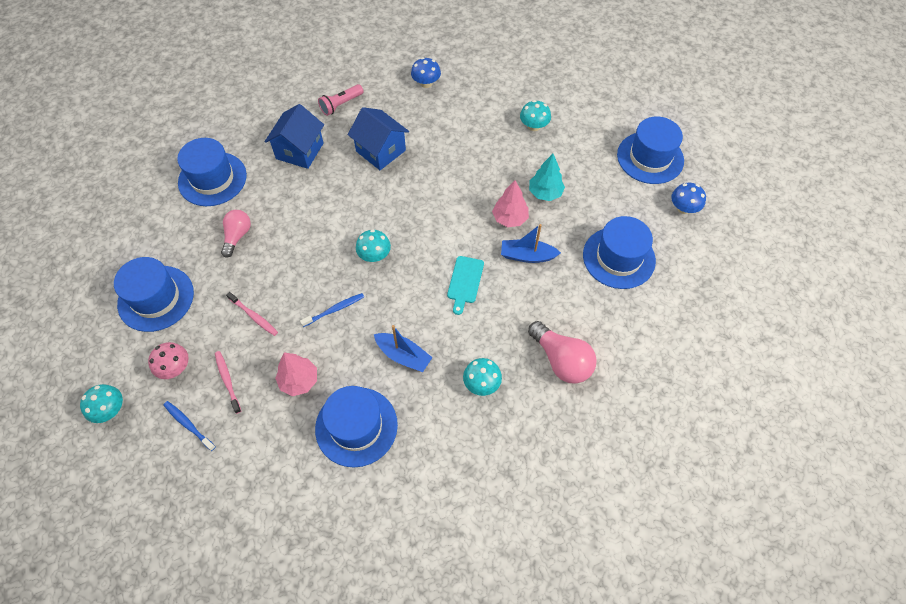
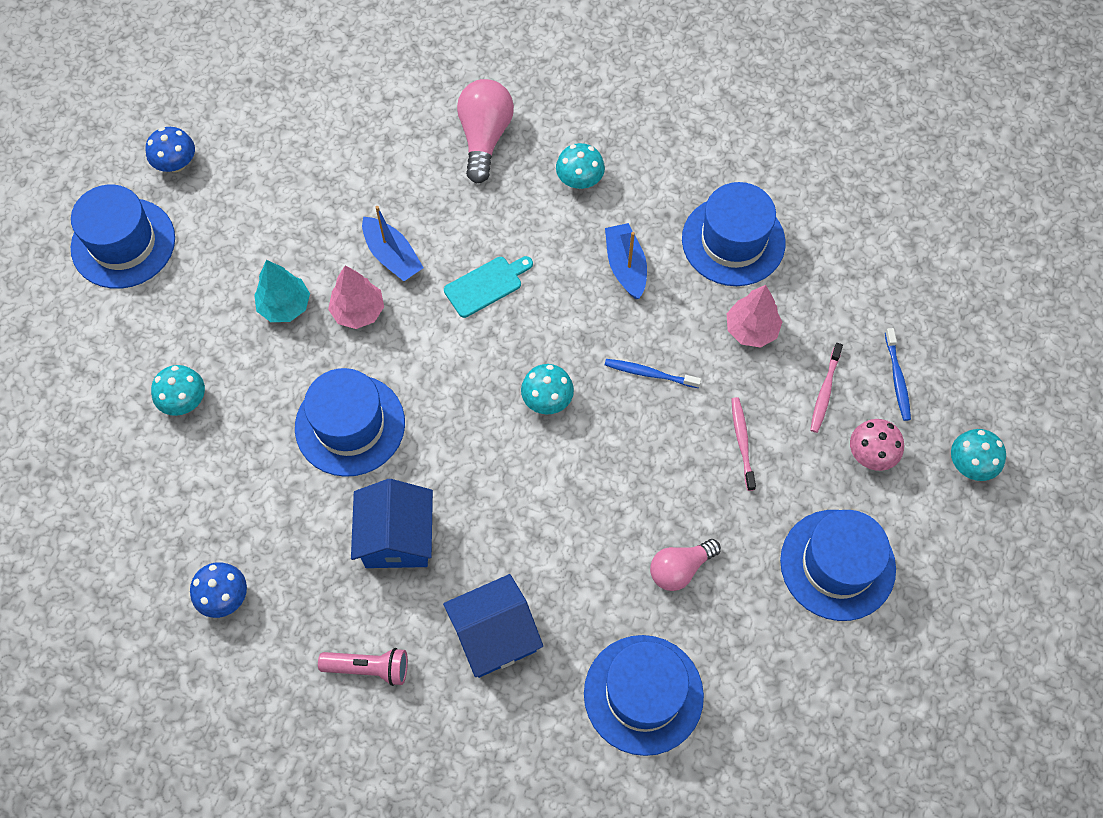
camera: 135 degrees left, 5 degrees up
blue hat [583,216,656,289] -> blue hat moved to [295,368,405,477]

